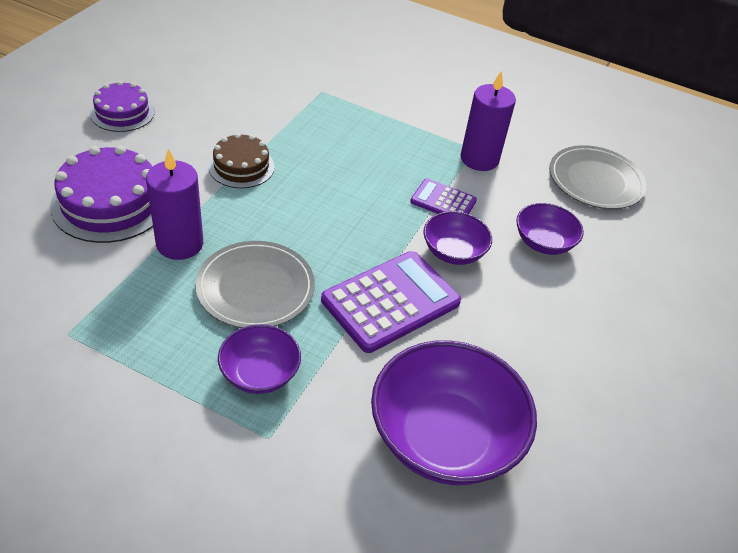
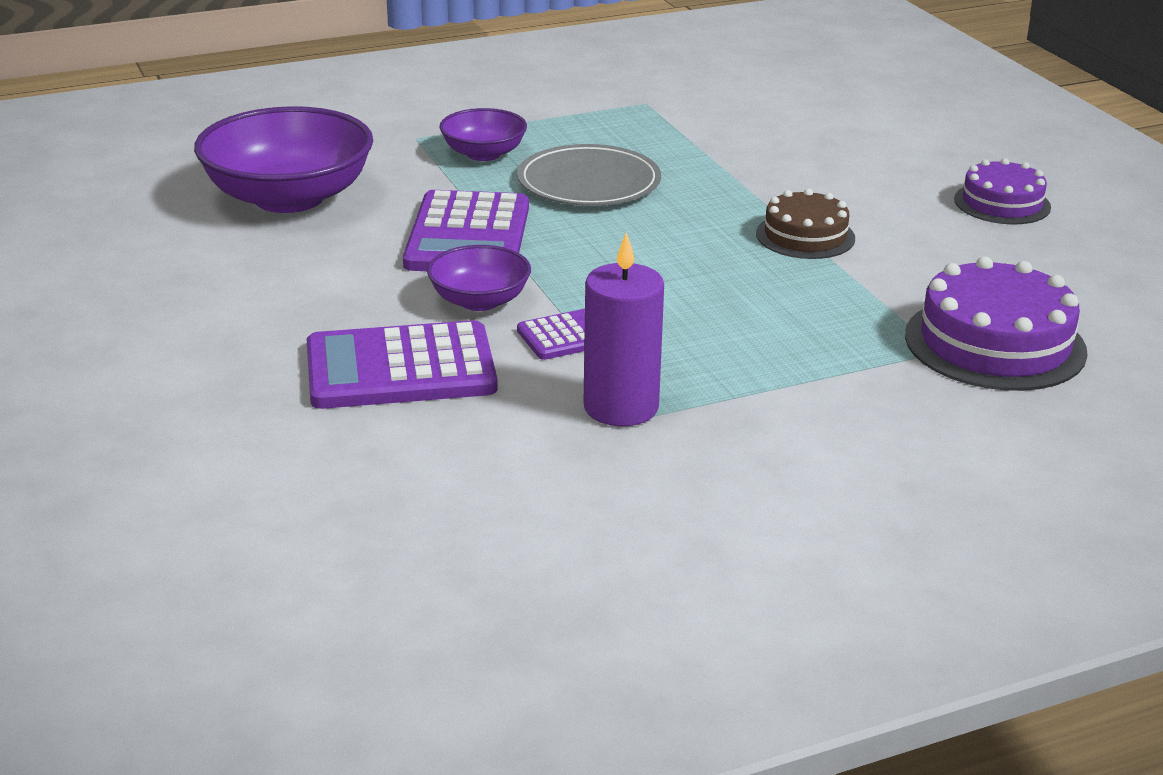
camera: 135 degrees right, 15 degrees down
purple cake [50,145,153,243] -> purple cake moved to [905,256,1088,391]
purple candle [146,148,203,260] -> none
purple bowl [516,203,584,255] -> purple calculator [306,320,498,409]
grey plate [549,145,647,209] -> none

